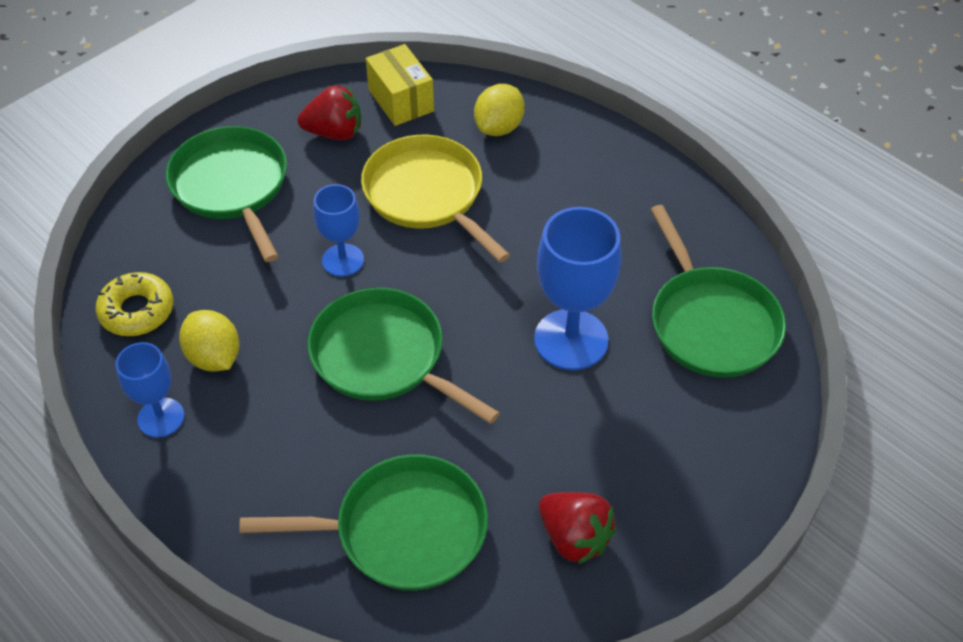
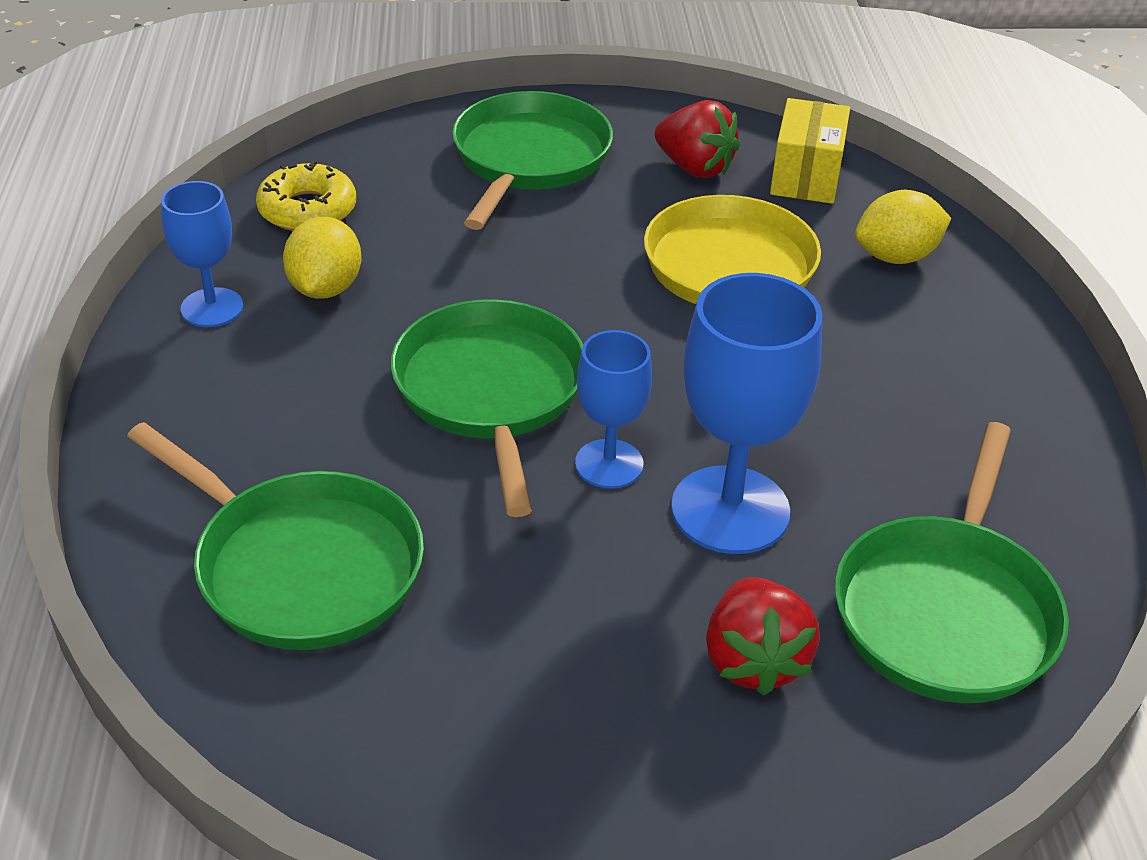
camera: 40 degrees right, 10 degrees down
blue goblet [313,184,364,277] -> blue goblet moved to [575,330,652,488]
red strawberry [539,492,616,565] -> red strawberry moved to [706,577,820,696]

